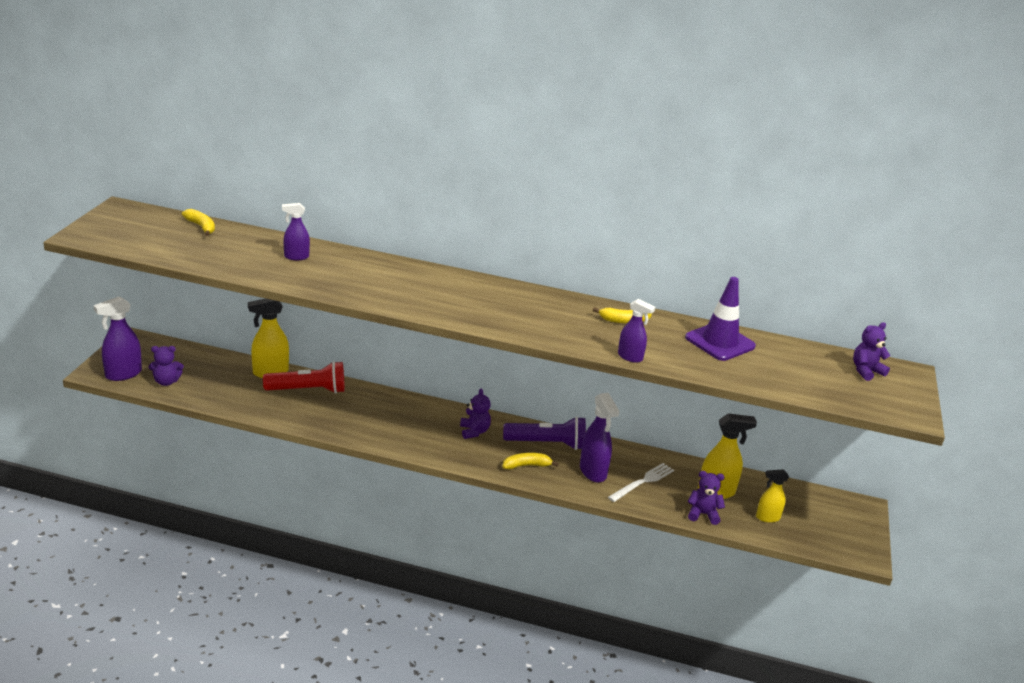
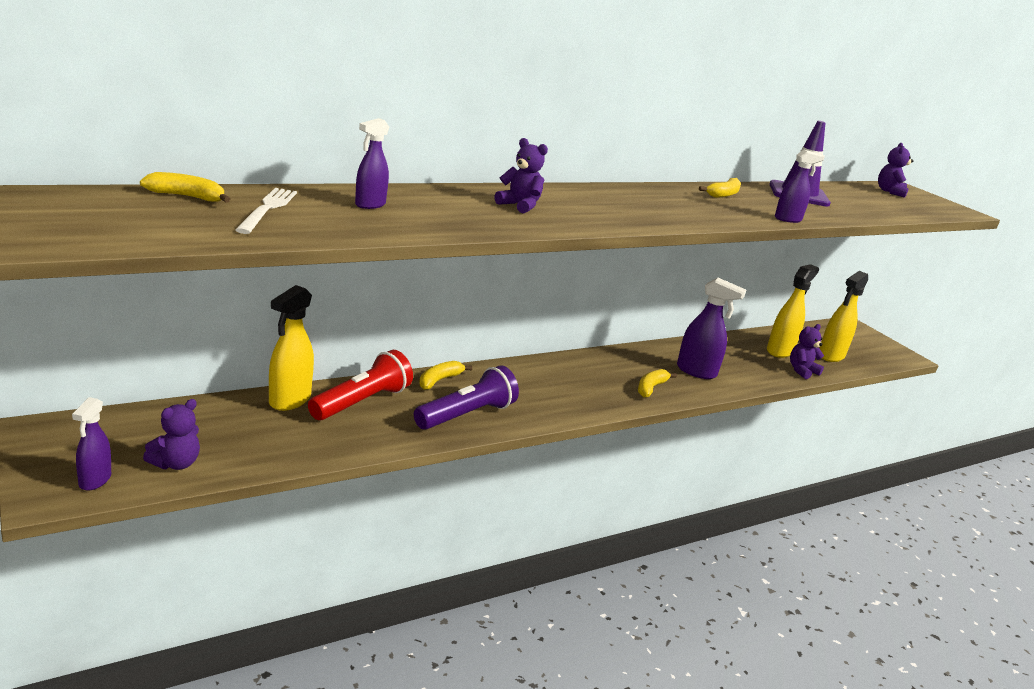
camera: 45 degrees left, 5 degrees down
purple spray bottle [94,296,142,381] -> purple spray bottle [72,397,111,491], size x0.63
purple teddy bear [460,388,491,439] -> purple teddy bear moved to [494,138,548,213]
purple flashlight [503,416,586,450] -> purple flashlight moved to [414,365,519,430]
white fork [608,463,674,502] -> white fork moved to [235,188,297,234]
yellow spray bottle [756,469,789,523] -> yellow spray bottle [820,271,868,362], size x1.59
none -> yellow banana [419,361,472,390]

